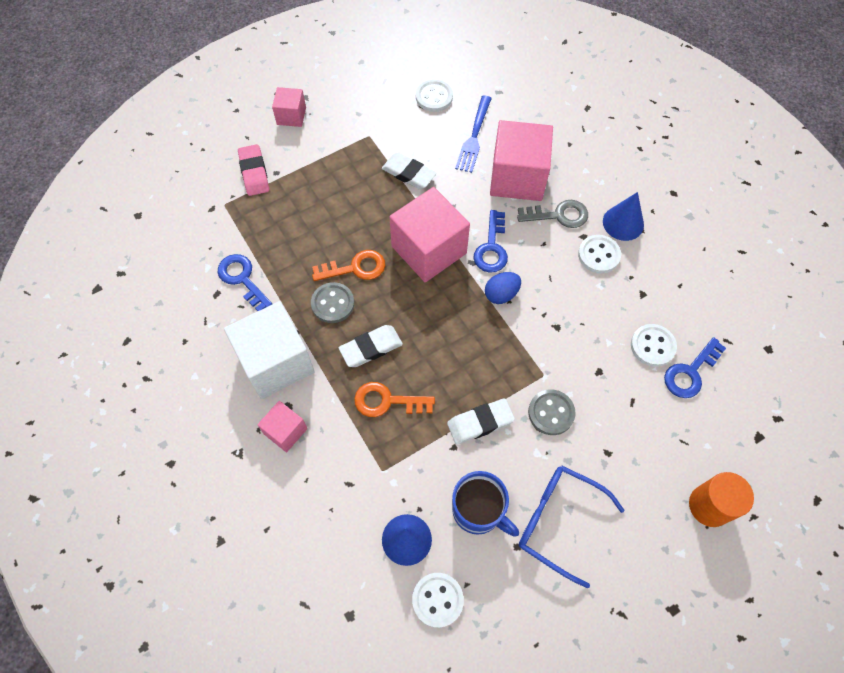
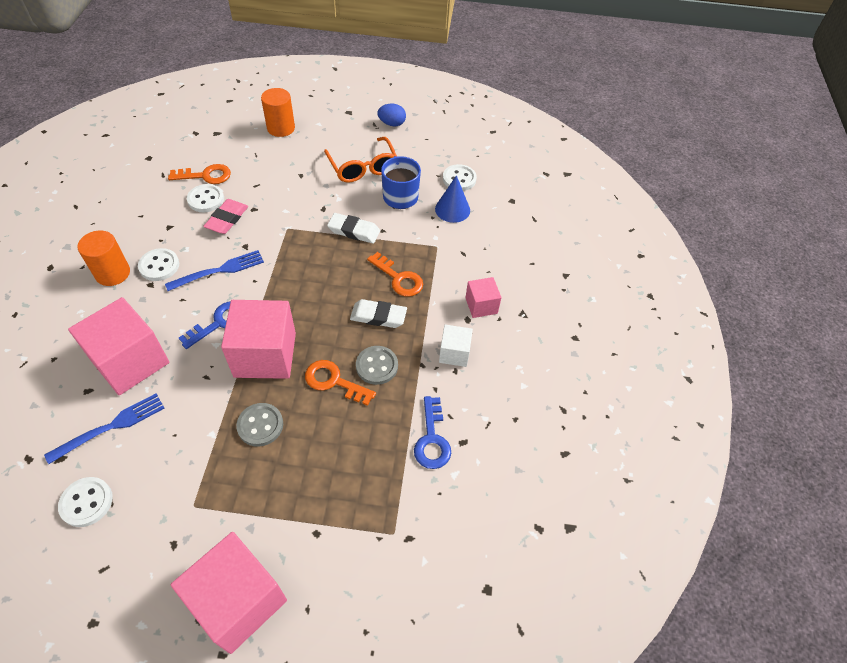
camera: 145 degrees left, 10 degrees down
white cube [224,301,315,399] -> white cube [439,325,473,367], size x0.52
pink eraser [238,144,269,196] -> pink eraser moved to [203,199,248,234]
pink cube [272,87,306,127] -> pink cube [171,532,287,654], size x1.94
white eraser [382,152,437,189] -> none
blue egg [485,272,521,304] -> blue egg moved to [377,104,406,126]
grey key [517,200,588,228] -> none
blue glasses [519,466,625,588] -> orange glasses [324,137,397,183]
grey button [528,389,576,435] -> grey button moved to [236,403,283,447]
blue cone [603,192,644,241] -> orange cylinder [78,230,130,286]
blue key [664,337,726,398] -> orange key [168,164,231,184]
none -> blue fork [165,250,264,291]

